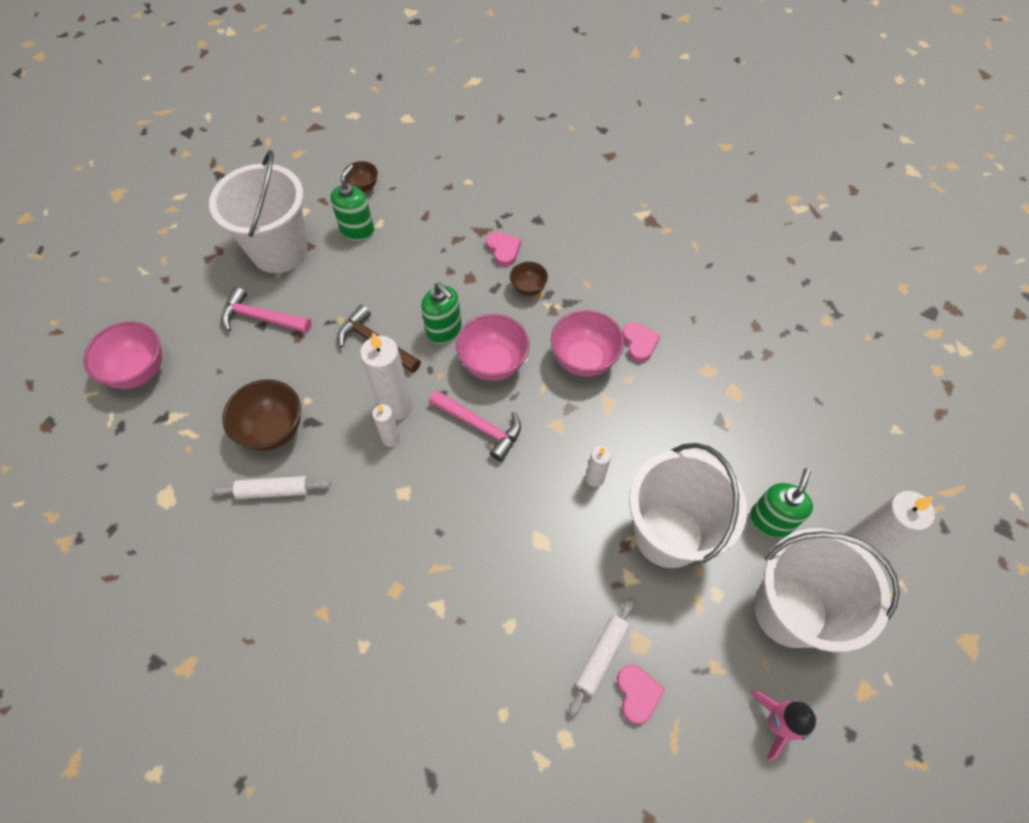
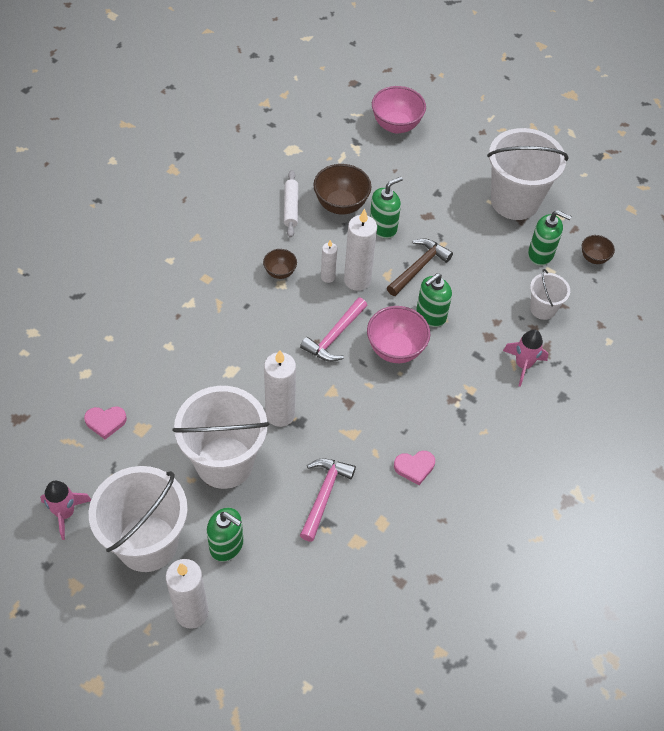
camera: 90 degrees right, 5 degrees down
pink hammer [221,287,312,333] -> pink hammer moved to [300,459,356,542]
pink heart [486,232,521,267] -> pink rocket [503,329,548,387]
brown bowl [510,261,548,296] -> brown bowl moved to [263,249,297,279]
pink bowl [551,310,624,377] -> none
white rolling pin [569,597,635,716] -> none
white candle [586,446,611,487] -> white candle [264,350,296,427], size x1.84
none -> green soap dispenser [370,177,403,238]
none -> white bucket [530,269,570,320]

